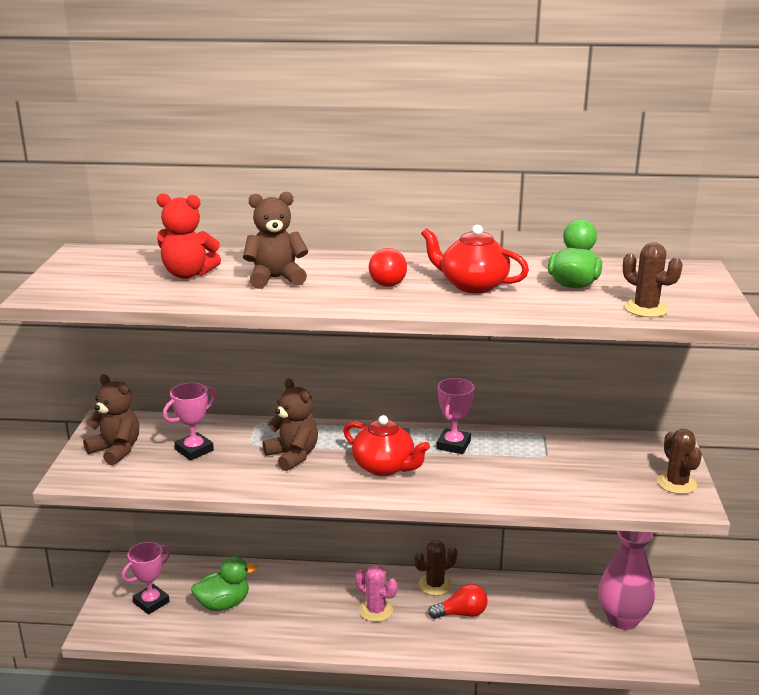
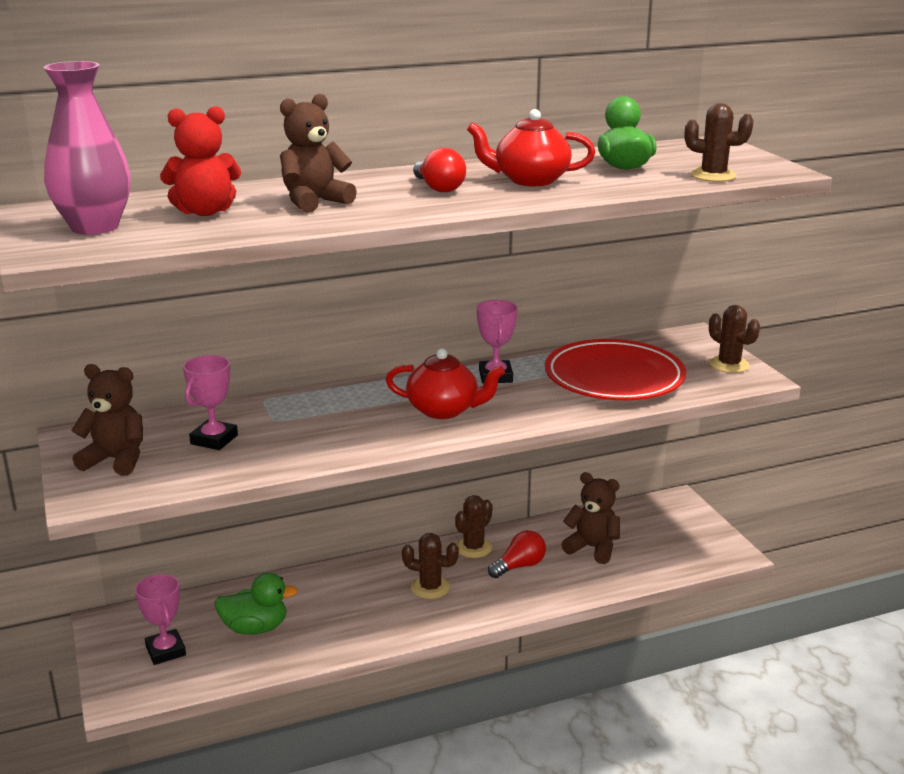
camera: 25 degrees left, 0 degrees up
pink trophy [122,542,171,614] -> pink trophy turned 45 degrees counterclockwise [135,574,186,665]
green duck [191,556,257,611] -> green duck turned 45 degrees clockwise [214,573,298,635]
brown teddy bear [263,379,318,471] -> brown teddy bear moved to [561,472,620,564]
pink cactus [355,564,397,622] -> brown cactus [402,533,459,599]
pink vase [598,531,655,630] -> pink vase moved to [43,61,131,235]
none -> red plate [545,339,686,400]

